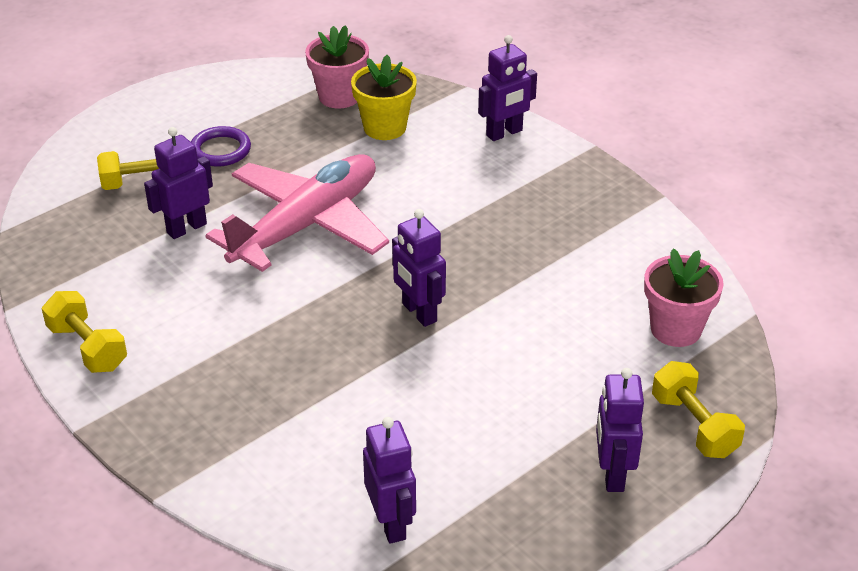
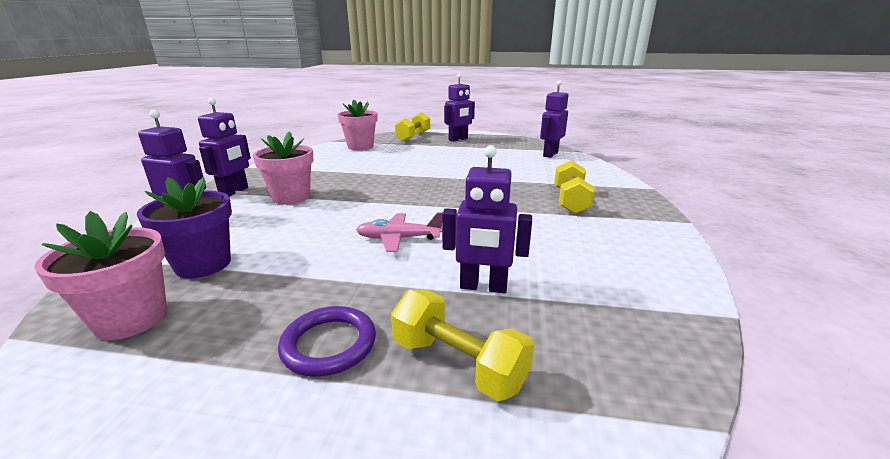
camera: 130 degrees left, 15 degrees down
yellow dumbbell [42,291,127,373] -> yellow dumbbell moved to [554,160,595,214]
pink plane [205,154,389,272] -> pink plane [356,213,442,252], size x0.44
yellow flower pot [351,55,417,140] -> purple flower pot [137,177,232,278]
purple robot [392,209,446,327] -> purple robot moved to [198,98,251,197]
none -> pink flower pot [253,131,314,205]

